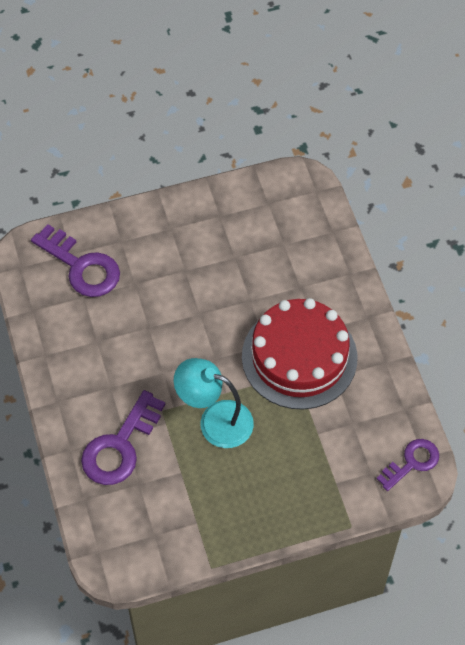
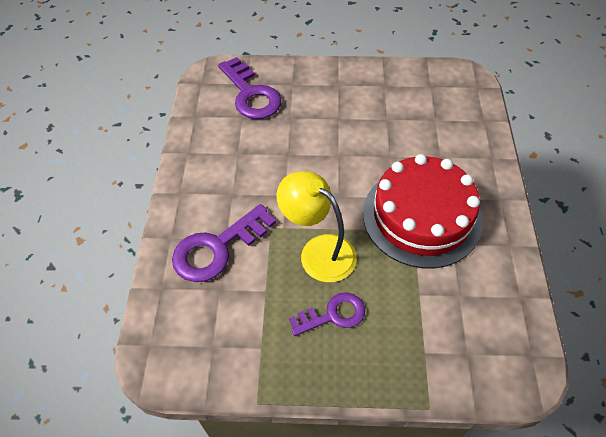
camera: 20 degrees right, 5 degrees down
turquoise lamp [174,358,254,448] -> yellow lamp [276,171,357,282]
purple key [377,439,439,491] -> purple key moved to [289,293,365,336]

